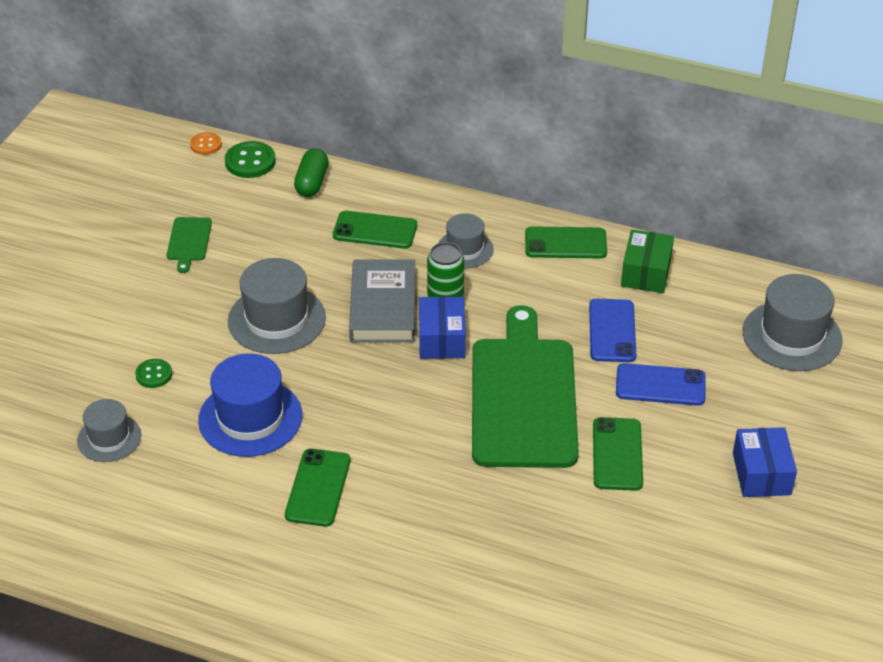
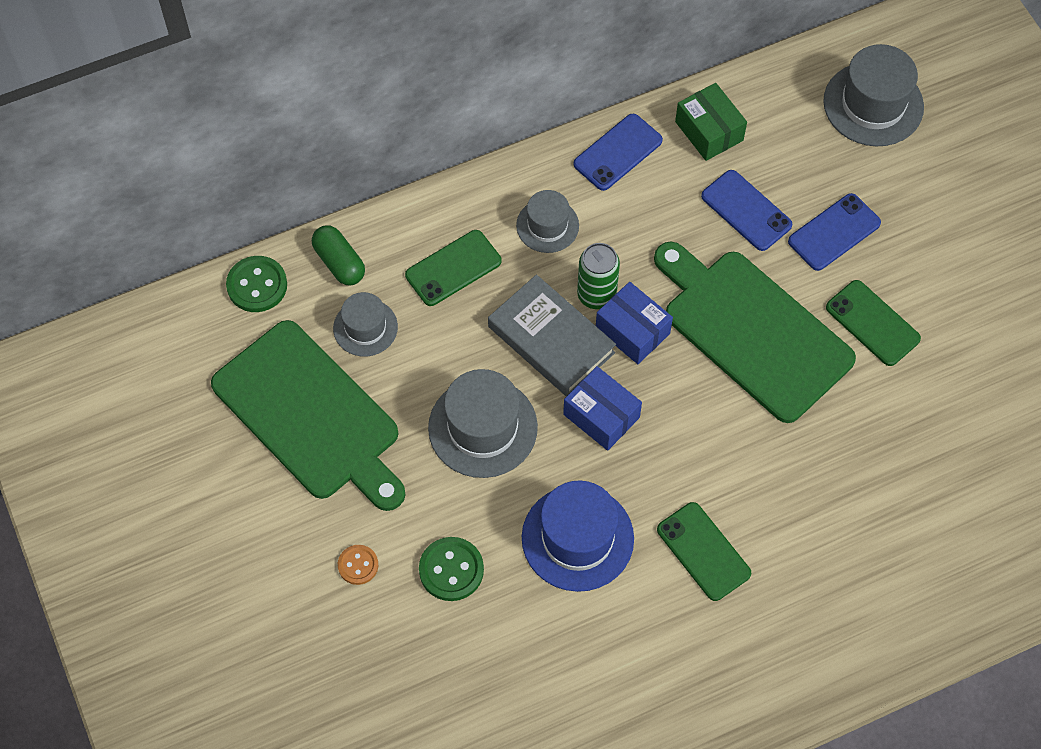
camera: 45 degrees left, 20 degrees up
grey hat [77,399,141,462] -> grey hat moved to [333,292,398,357]
green button [135,359,172,388] -> green button [419,537,484,601], size x1.60
green cutting board [167,217,212,273] -> green cutting board [211,320,405,511], size x2.45
orange button [190,132,222,155] -> orange button moved to [338,545,378,585]
green phone [525,226,607,259] -> blue phone [574,114,663,191]
blue box [733,427,797,497] -> blue box moved to [563,366,642,451]

